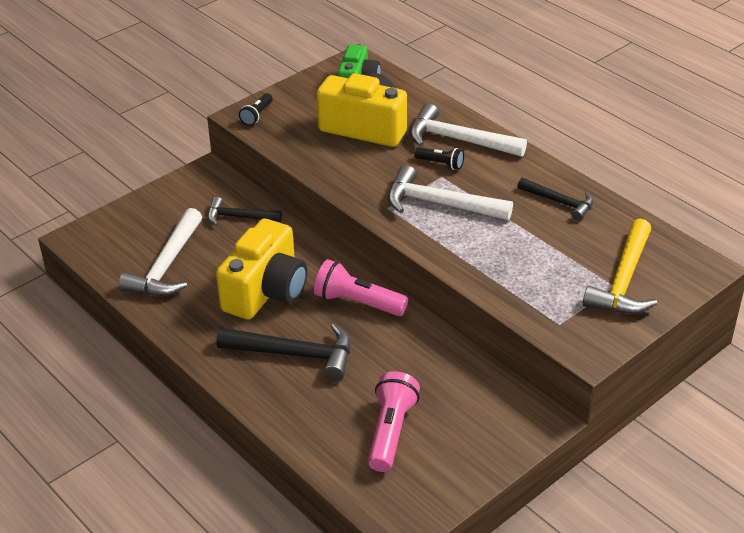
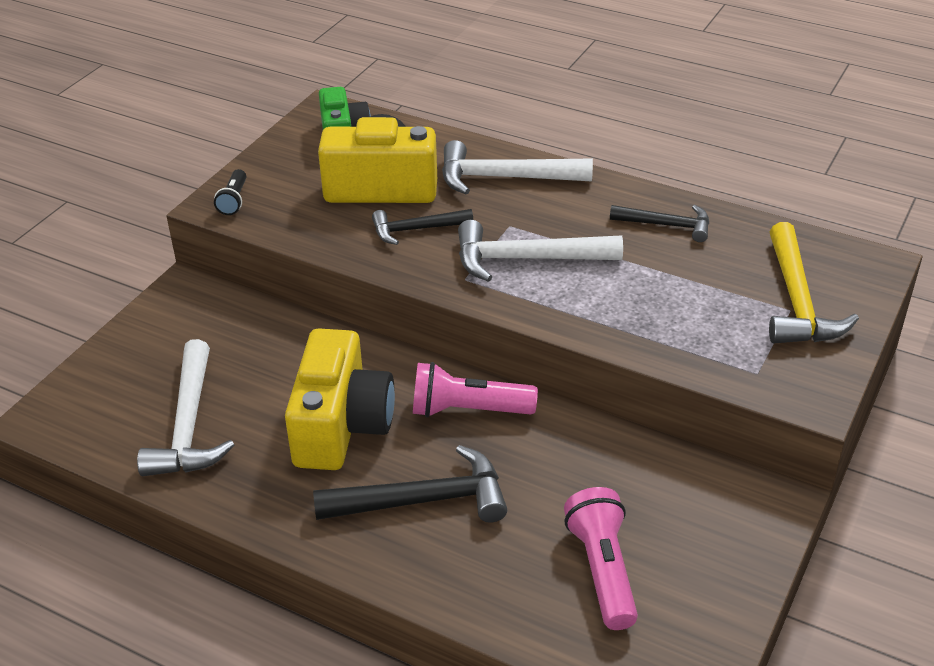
camera: 20 degrees left, 0 degrees up
black hammer [208,197,282,226] -> black hammer moved to [372,209,473,245]
black flashlight [414,147,464,170] -> none

